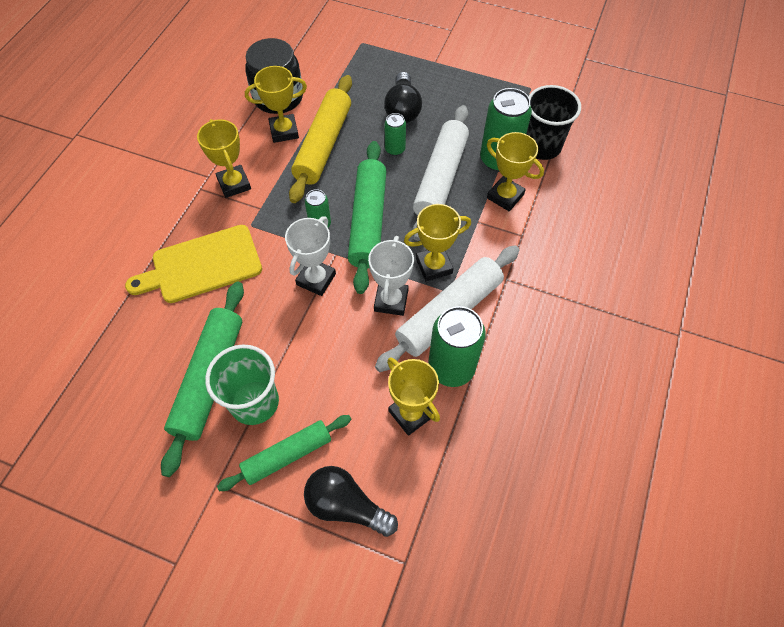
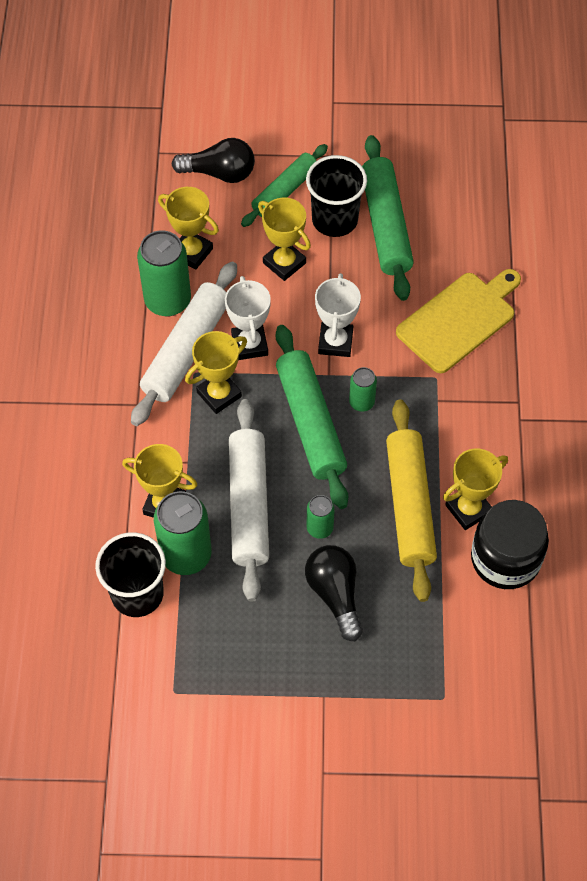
camera: 160 degrees right, 0 degrees up
yellow trophy [197,119,251,198] -> yellow trophy moved to [258,198,311,281]
green cup [205,344,279,425] -> black cup [306,155,367,237]

